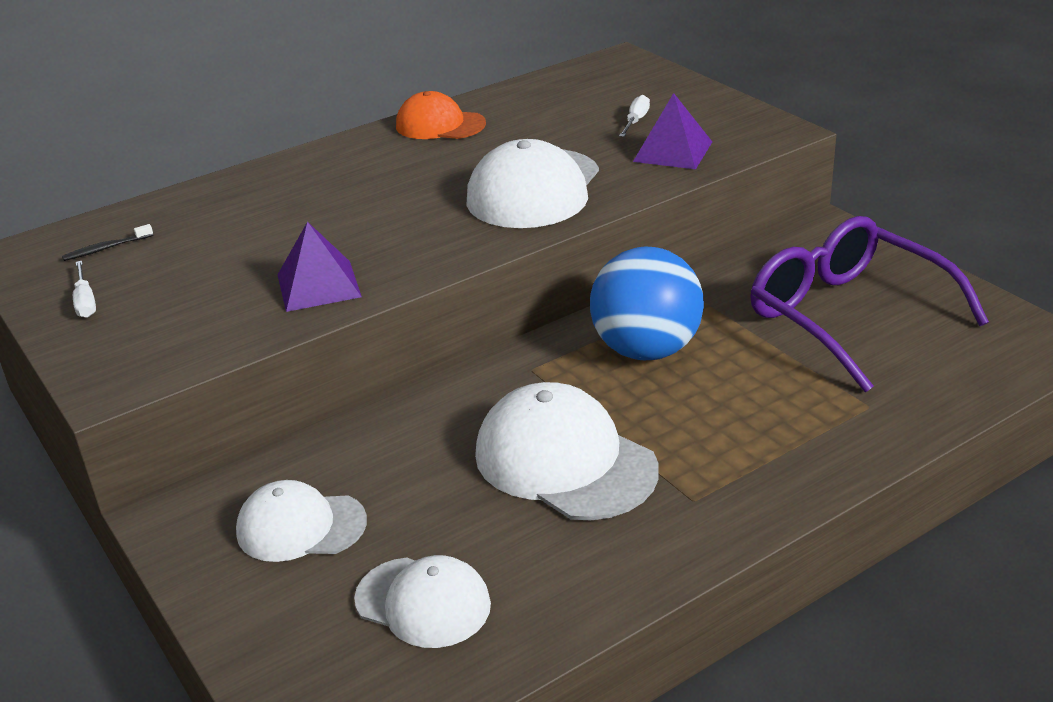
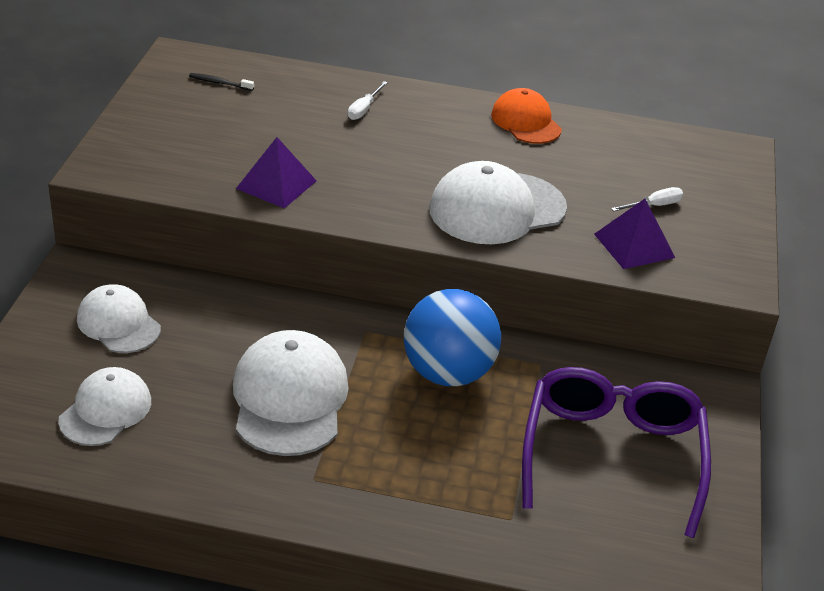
camera: 40 degrees right, 5 degrees up
white screwdriver [73,261,96,318] -> white screwdriver moved to [348,81,388,120]
white cap [354,555,491,648] -> white cap turned 135 degrees counterclockwise [58,367,151,446]

